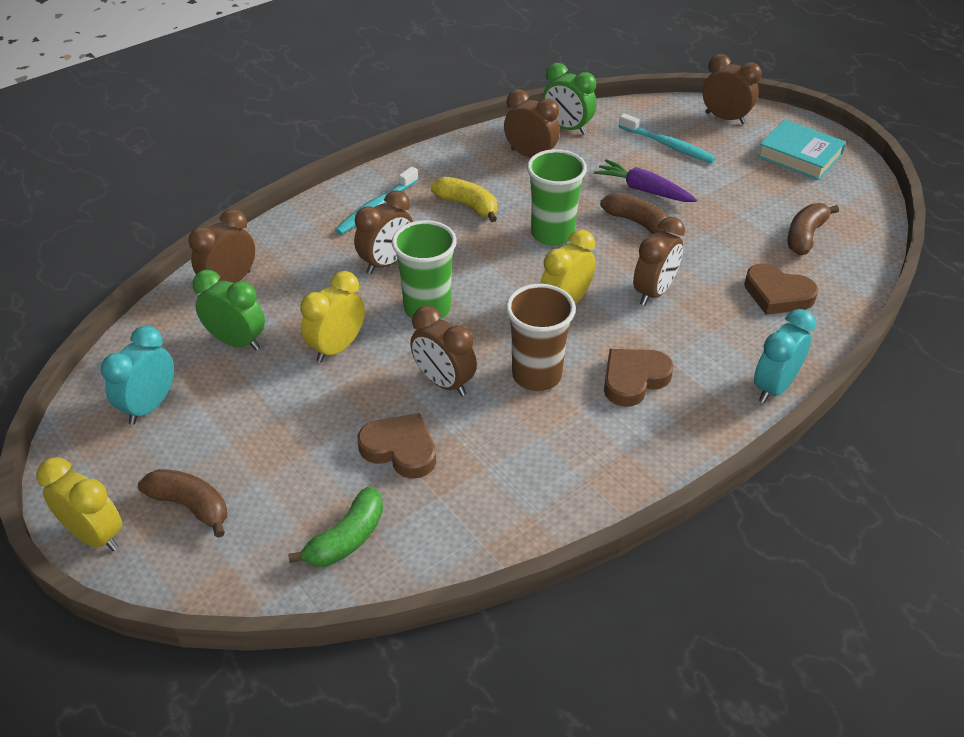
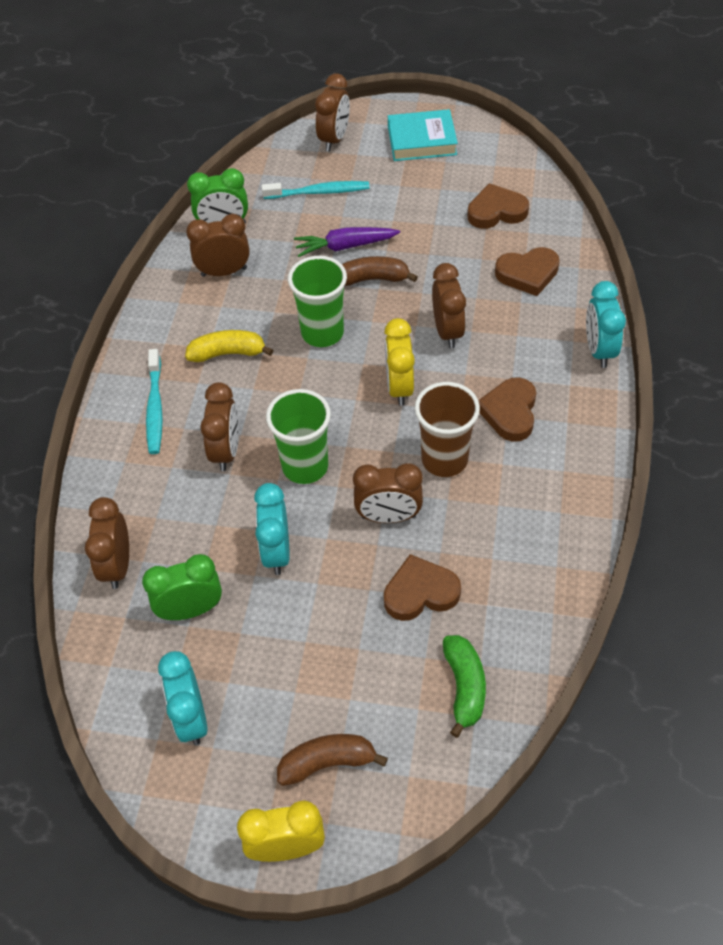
camera: 40 degrees left, 10 degrees up
yellow clock [300,271,365,362] -> turquoise clock [254,483,290,575]
brown clock [703,54,762,125] -> brown clock turned 120 degrees clockwise [315,73,350,151]
brown banana [788,203,839,255] -> brown heart [467,183,529,229]

